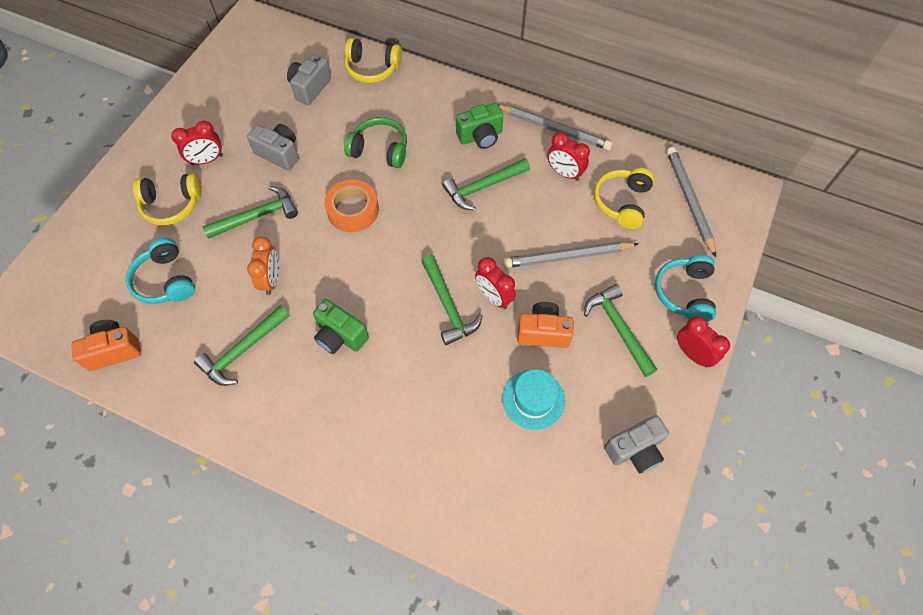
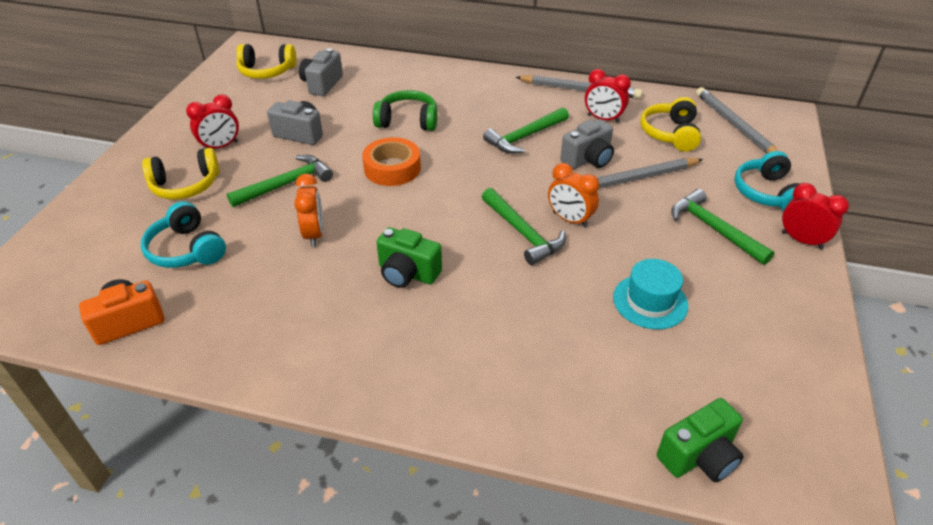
camera: 10 degrees left, 20 degrees down
green hammer [194,305,290,386] -> none
yellow headphones [344,38,402,83] -> yellow headphones moved to [236,44,296,79]
green camera [456,103,503,149] -> green camera moved to [657,398,744,482]
red clock [475,257,516,309] -> orange clock [548,163,599,228]
orange camera [517,302,574,348] -> none
grey camera [604,415,669,473] -> grey camera moved to [560,119,614,169]

